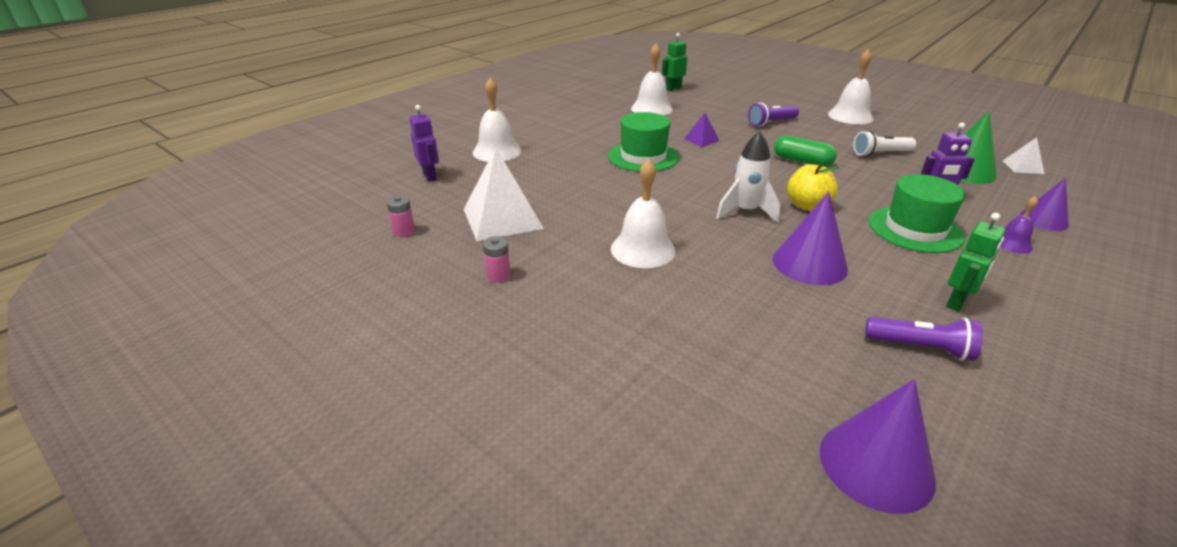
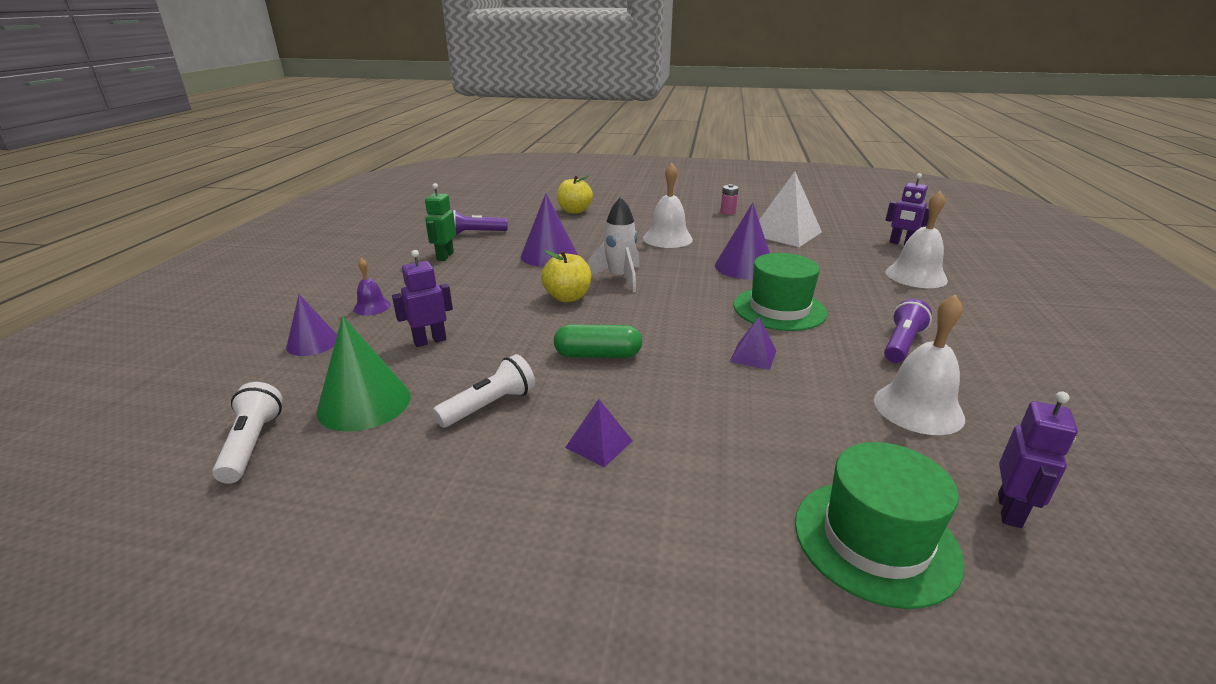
camera: 150 degrees right, 5 degrees down
pink battery [386,195,415,237] -> none
green robot [662,33,688,91] -> purple robot [998,392,1078,528]
purple flashlight [748,103,799,126] -> purple flashlight moved to [884,299,932,363]
purple cone [820,379,936,514] -> purple cone moved to [715,203,770,280]
white bell [828,49,874,124] -> none
green hat [869,174,965,253] -> green hat moved to [795,442,965,609]
white pyramid [1003,137,1044,174] -> white flashlight [212,382,283,483]
none -> yellow apple [557,175,593,214]
none -> purple pyramid [565,399,633,467]

